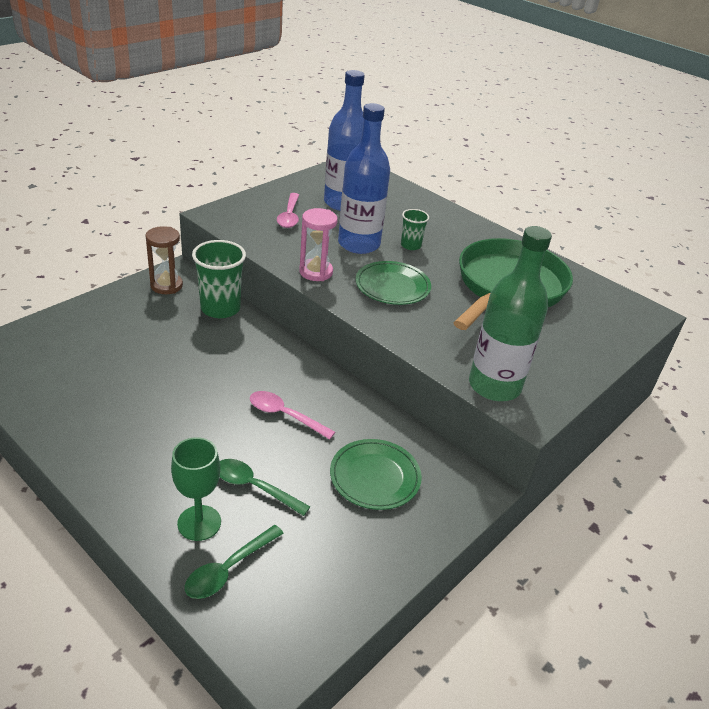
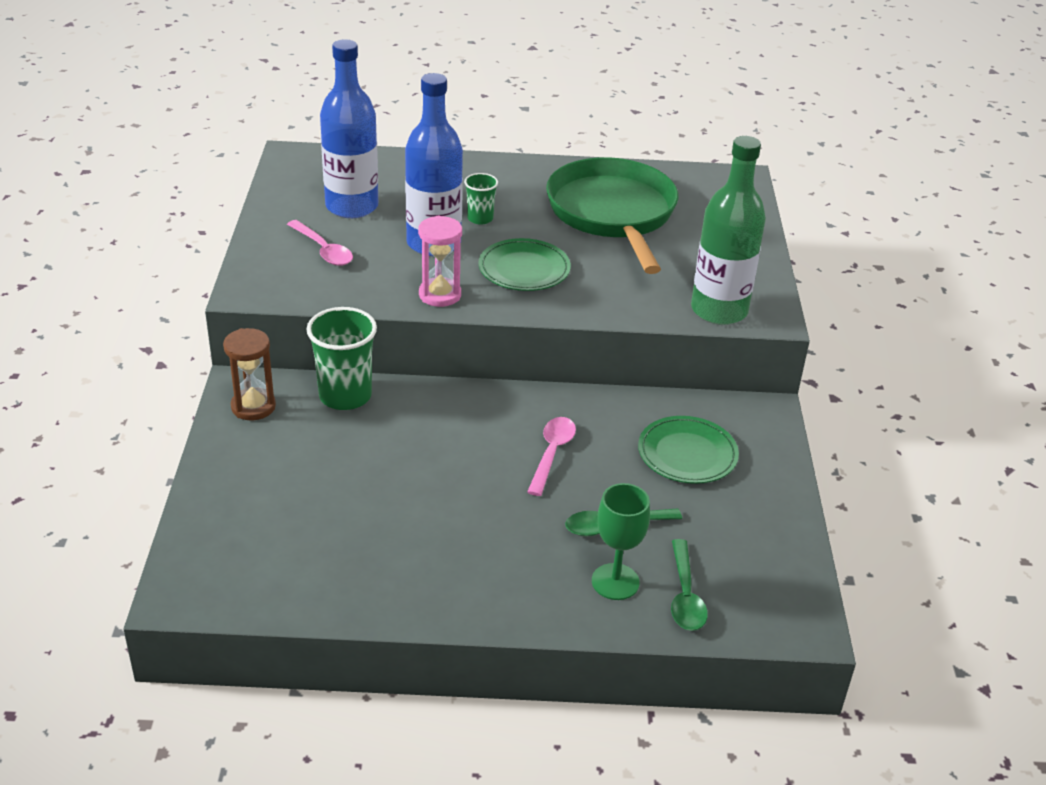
camera: 40 degrees left, 0 degrees up
pink spoon [250,391,335,440] -> pink spoon turned 120 degrees clockwise [527,417,576,496]

